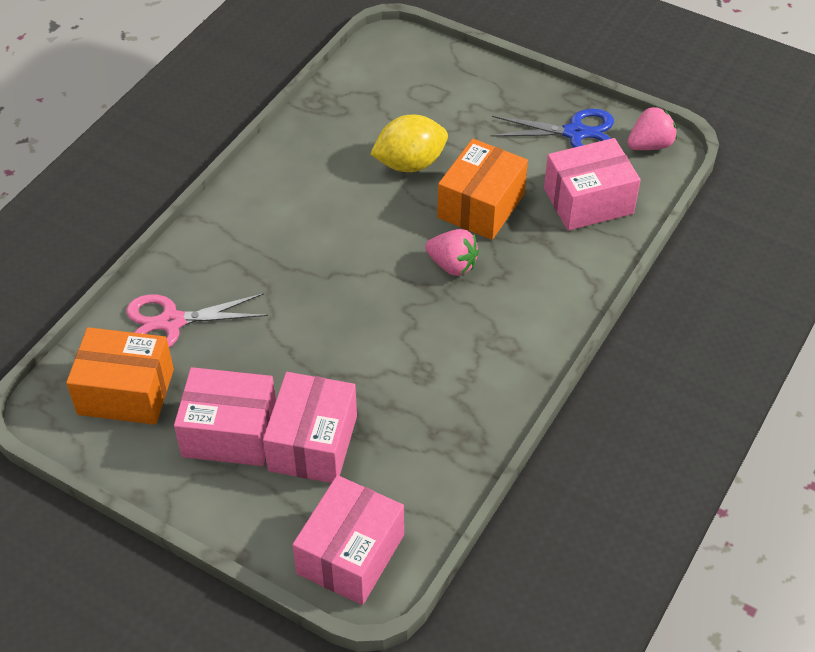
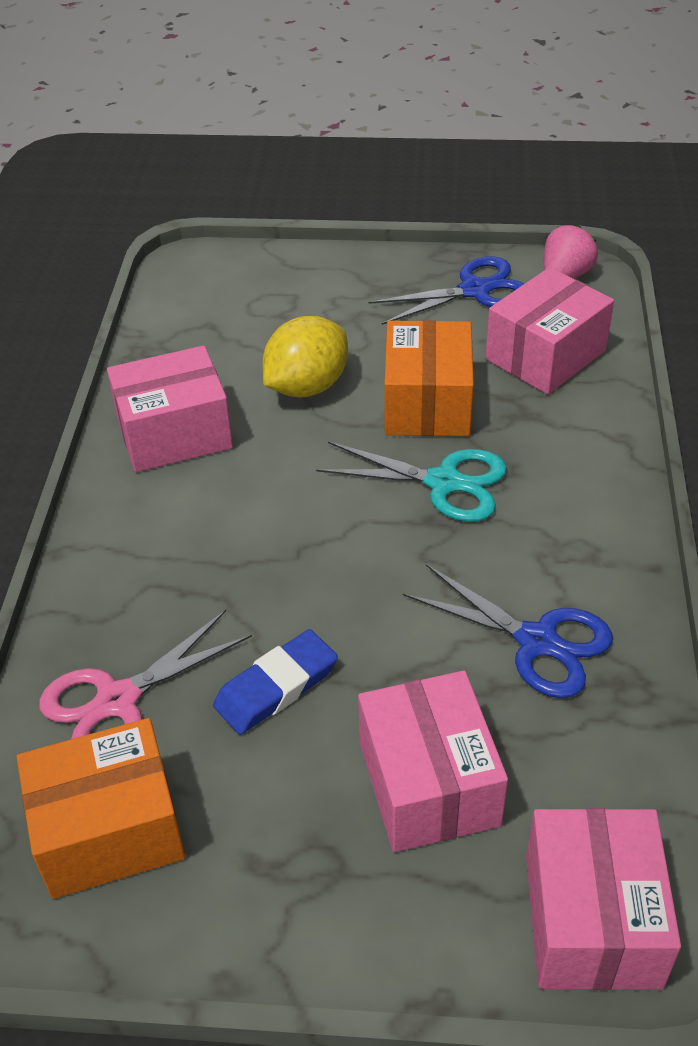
camera: 25 degrees left, 5 degrees down
pink box [174,367,276,466] -> pink box moved to [107,345,233,472]
pink strawberry [425,229,479,276] -> turquoise scissors [316,442,507,522]
none -> blue eraser [213,629,338,735]
none -> blue scissors [403,564,613,698]

